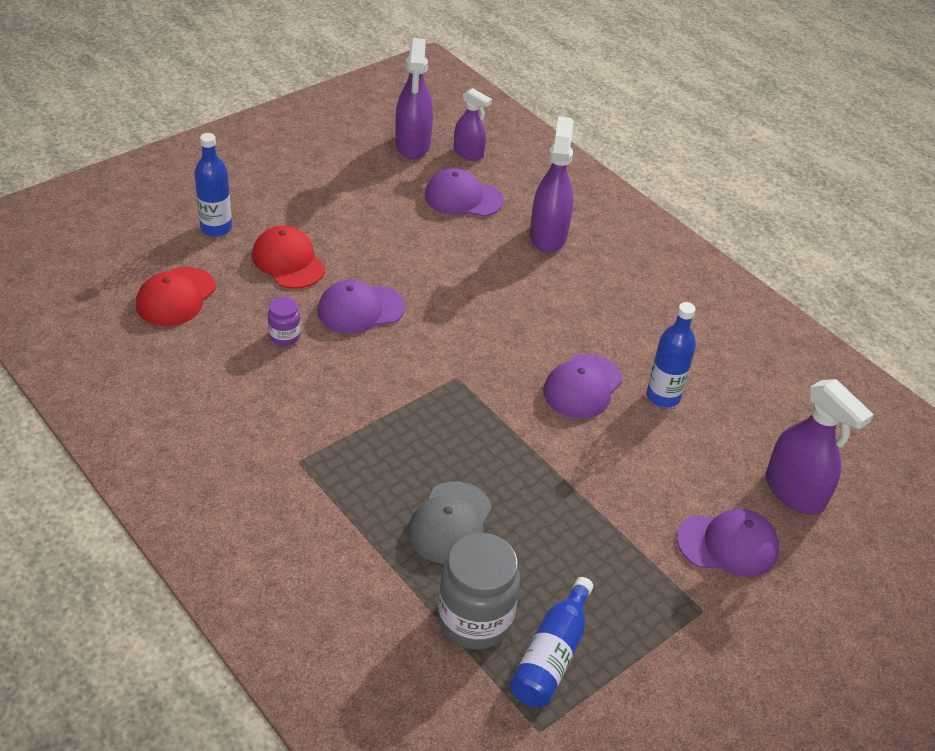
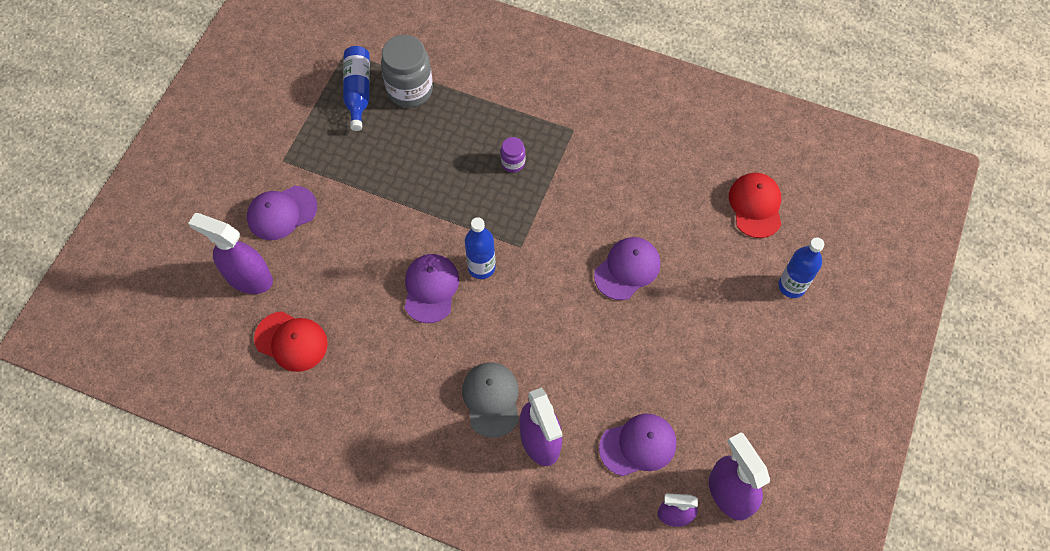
camera: 155 degrees right, 20 degrees up
red cap [252,226,325,289] -> red cap moved to [254,311,328,372]
purple jar [268,297,301,346] -> purple jar moved to [501,137,525,173]
grey cap [408,481,492,564] -> grey cap moved to [462,362,519,438]
blue bottle [647,302,696,407] -> blue bottle moved to [465,217,496,279]

